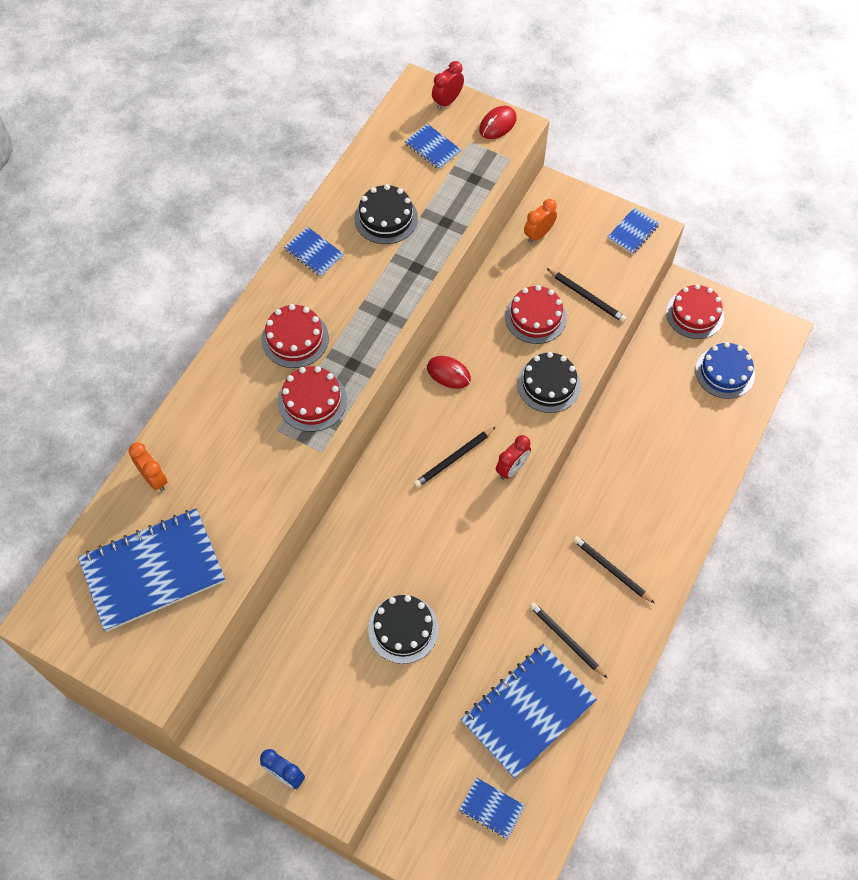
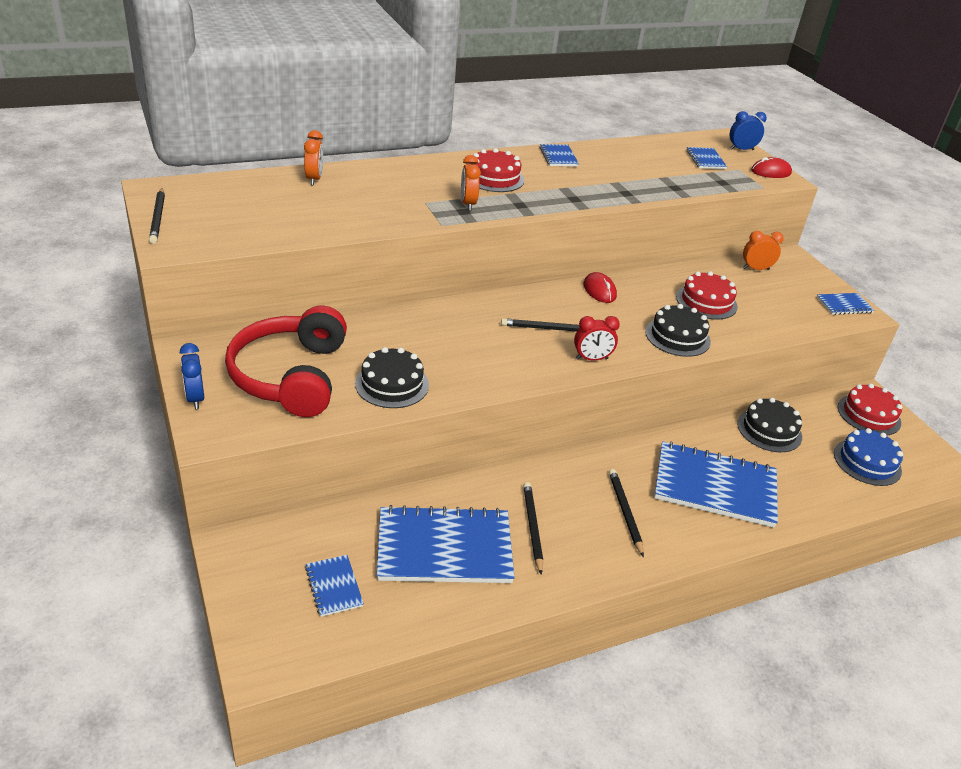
camera: 35 degrees right, 25 degrees down
blue notebook [78,508,225,632] -> blue notebook moved to [654,441,778,527]
red cake [278,366,347,432] -> orange clock [461,155,481,211]
black cake [354,184,418,244] -> black cake moved to [737,398,802,452]
red clock [432,61,464,110] -> blue clock [730,111,767,150]
black pencil [546,268,627,322] -> black pencil moved to [149,188,165,244]
none -> red headphones [225,305,347,417]

